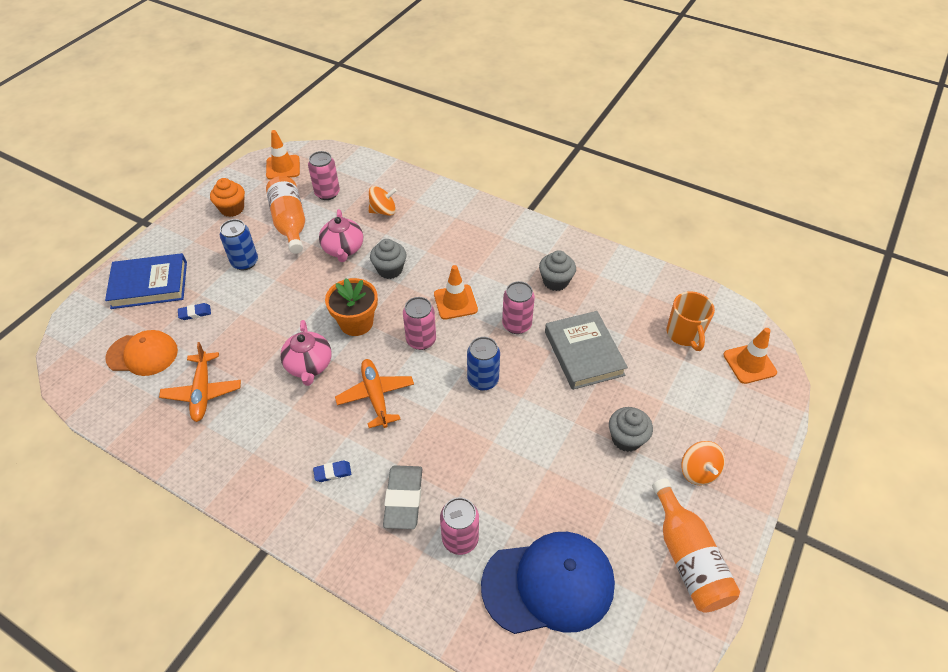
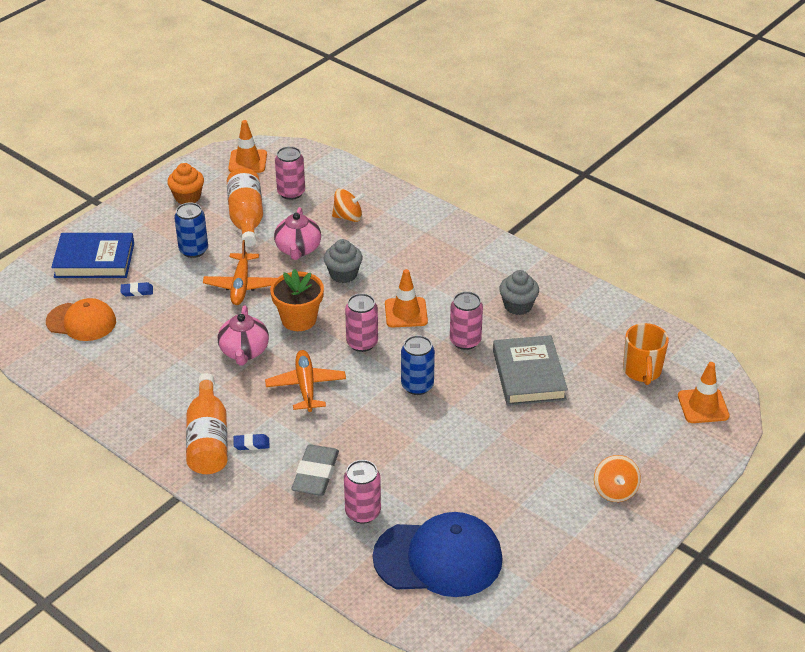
camera: 10 degrees right, 10 degrees down
orange plane [159,342,241,422] -> orange plane moved to [203,240,277,305]
grey cupcake [609,407,653,452] -> none
orange bottle [652,478,740,613] -> orange bottle moved to [186,373,228,474]

